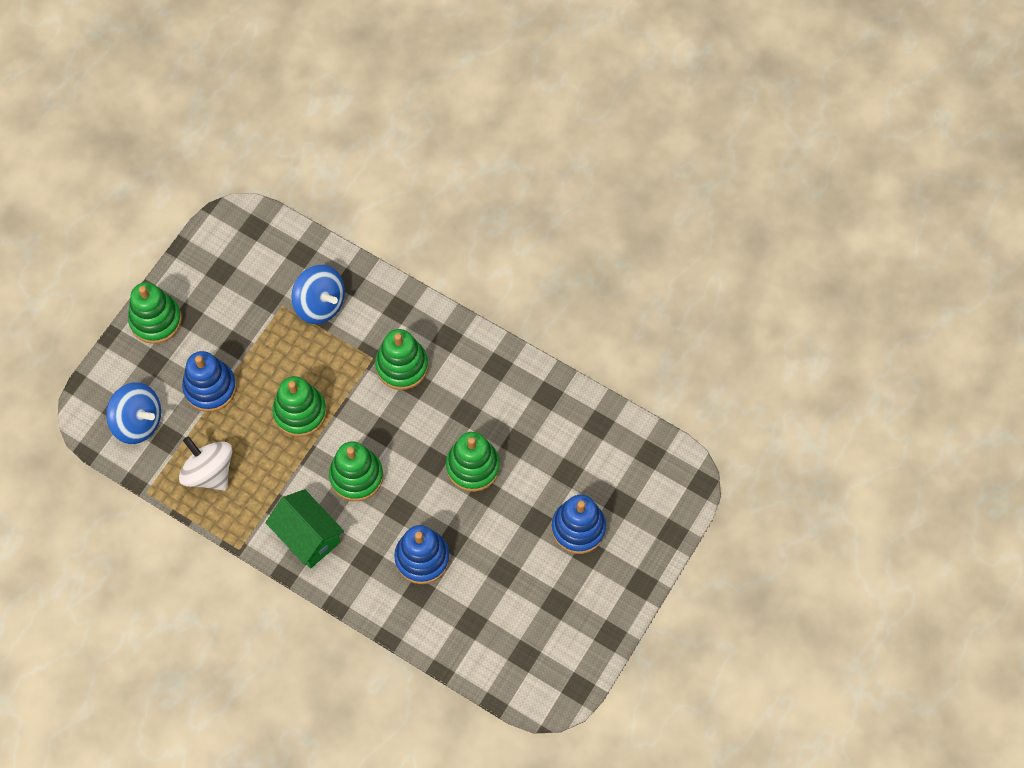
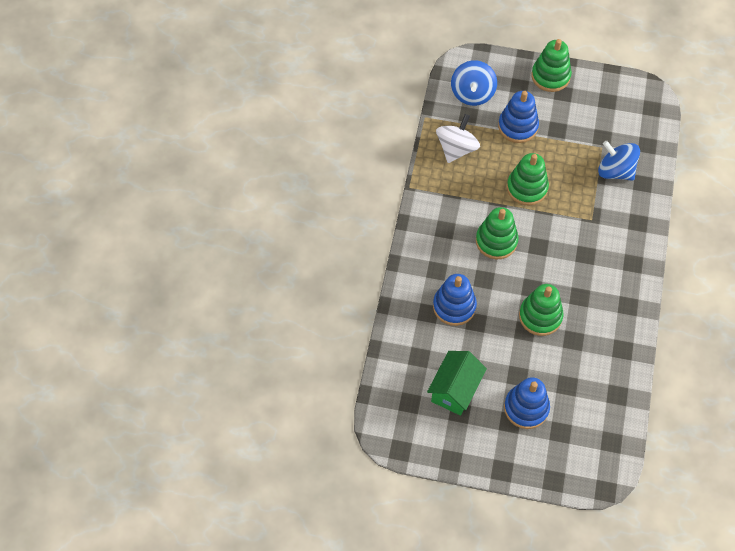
camera: 70 degrees right, 5 degrees down
green house [266,489,344,568] -> green house moved to [427,351,487,416]
blue spinning top [291,265,345,324] -> blue spinning top turned 105 degrees clockwise [598,141,640,181]
green stacking toy [375,329,428,390] -> none

